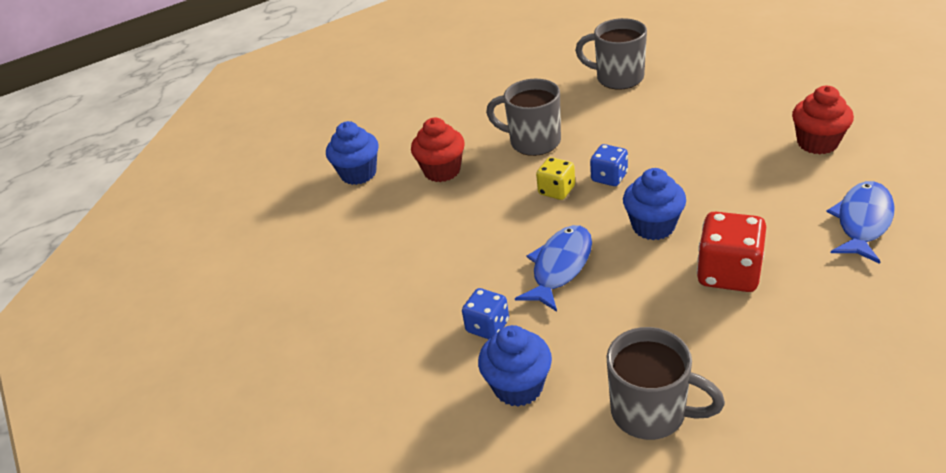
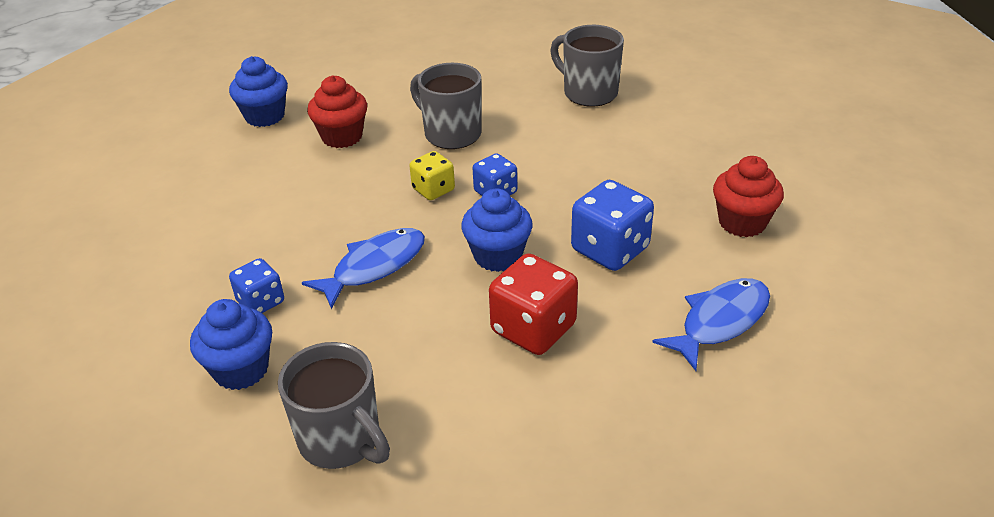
camera: 15 degrees right, 0 degrees up
none -> blue dice [571,180,654,271]

